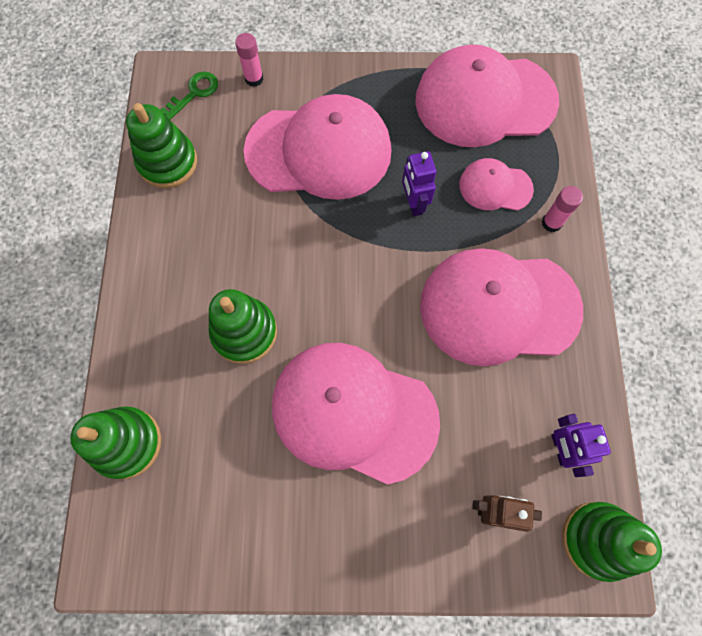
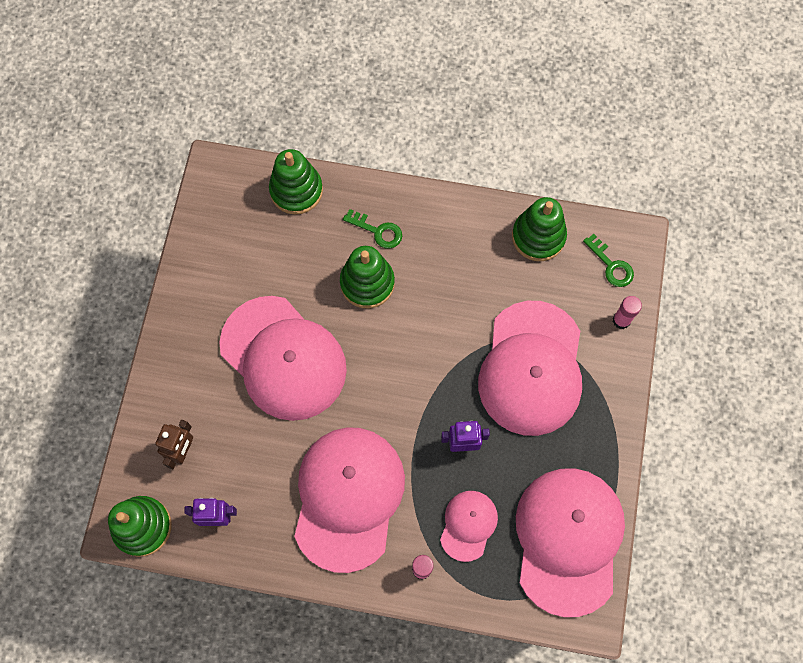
camera: 100 degrees right, 0 degrees up
pink cap [272,343,440,485] -> pink cap turned 105 degrees clockwise [219,296,347,421]
none -> green key [343,209,402,249]

